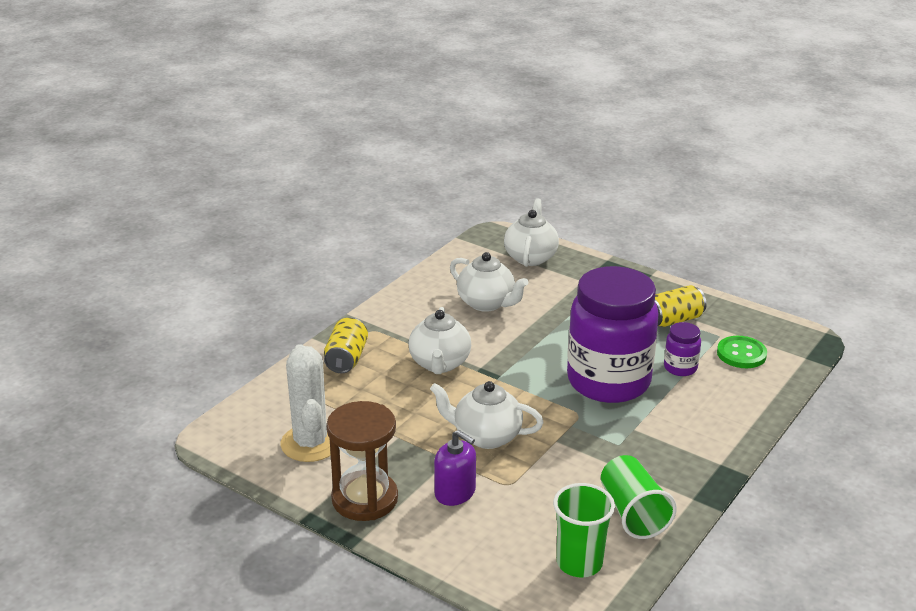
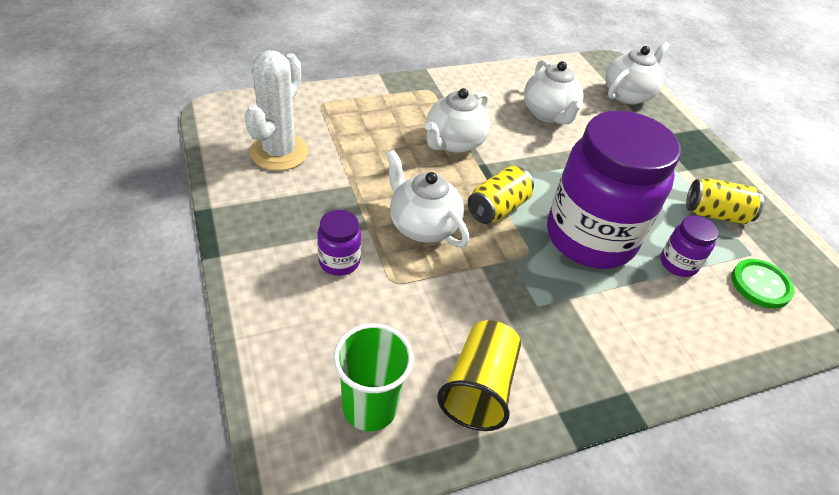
camera: 30 degrees right, 15 degrees up
yellow can [324,317,368,373] -> yellow can moved to [468,166,534,224]
brown hourglass [326,401,398,521] -> none
purple soap dispenser [434,430,476,506] -> purple jar [317,210,361,276]
green cup [601,455,677,539] -> yellow cup [437,320,521,431]

